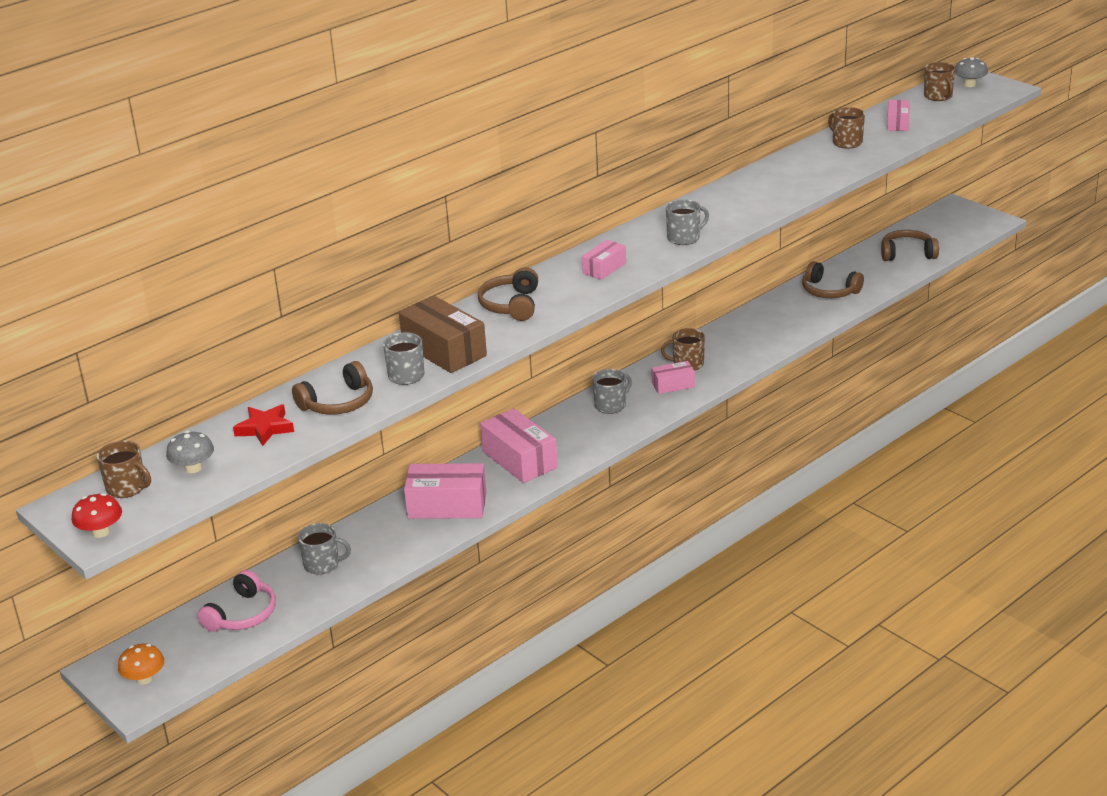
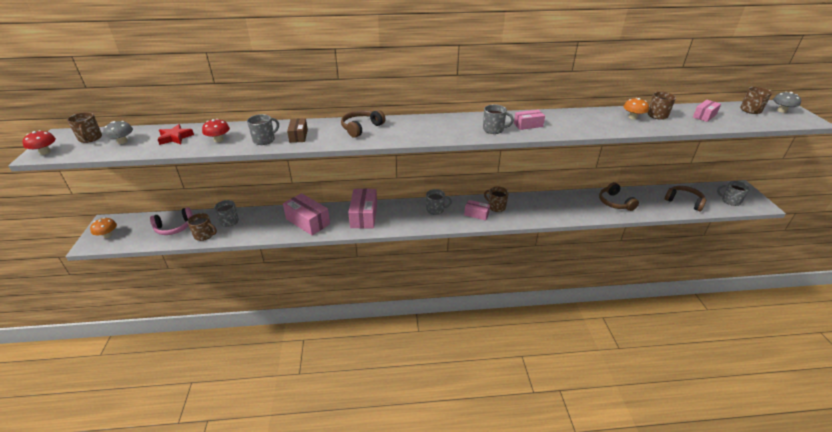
camera: 35 degrees right, 5 degrees up
brown headphones [292,361,373,415] -> red mushroom [202,119,230,142]
brown box [399,296,487,373] -> brown box [287,118,308,143], size x0.56
pink box [582,240,626,280] -> pink box moved to [514,110,545,130]
none -> brown mug [187,213,217,241]
none -> orange mushroom [623,98,649,119]
none -> grey mug [717,181,750,206]

